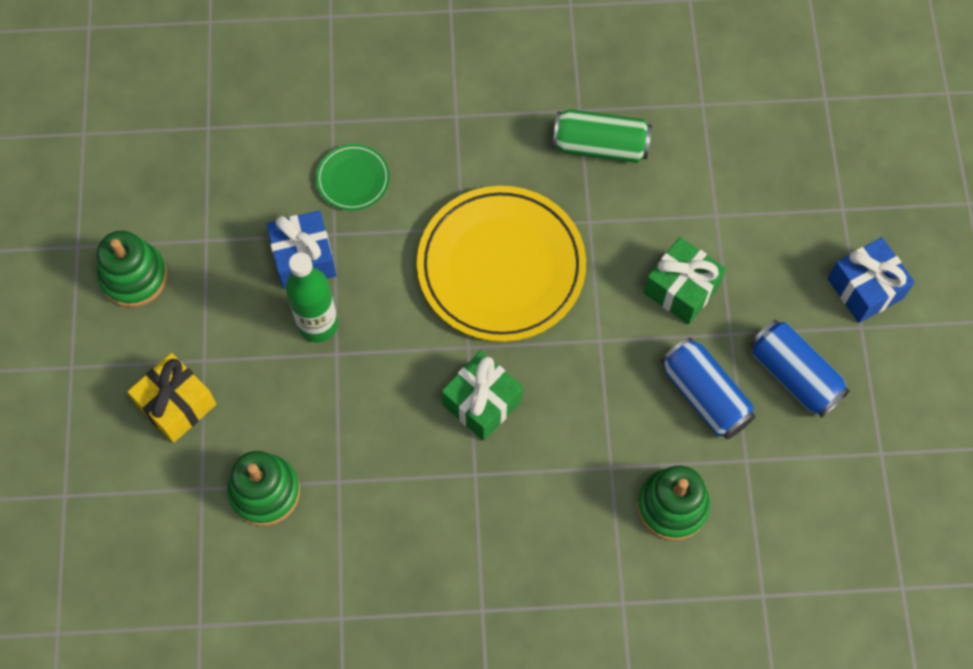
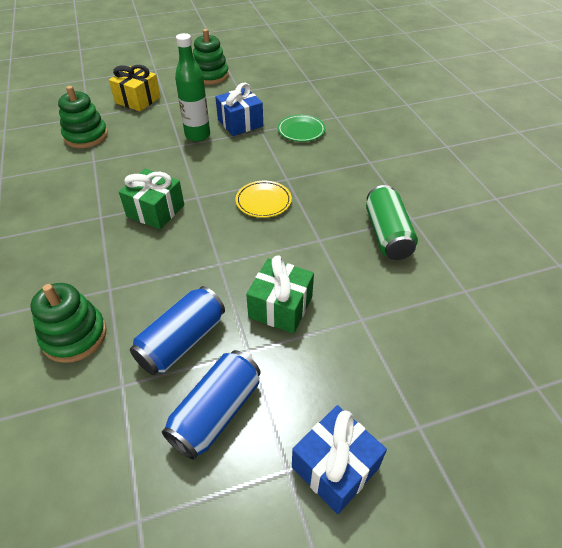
camera: 75 degrees right, 20 degrees down
yellow plate [417,186,586,342] -> yellow plate [236,181,292,218], size x0.45

